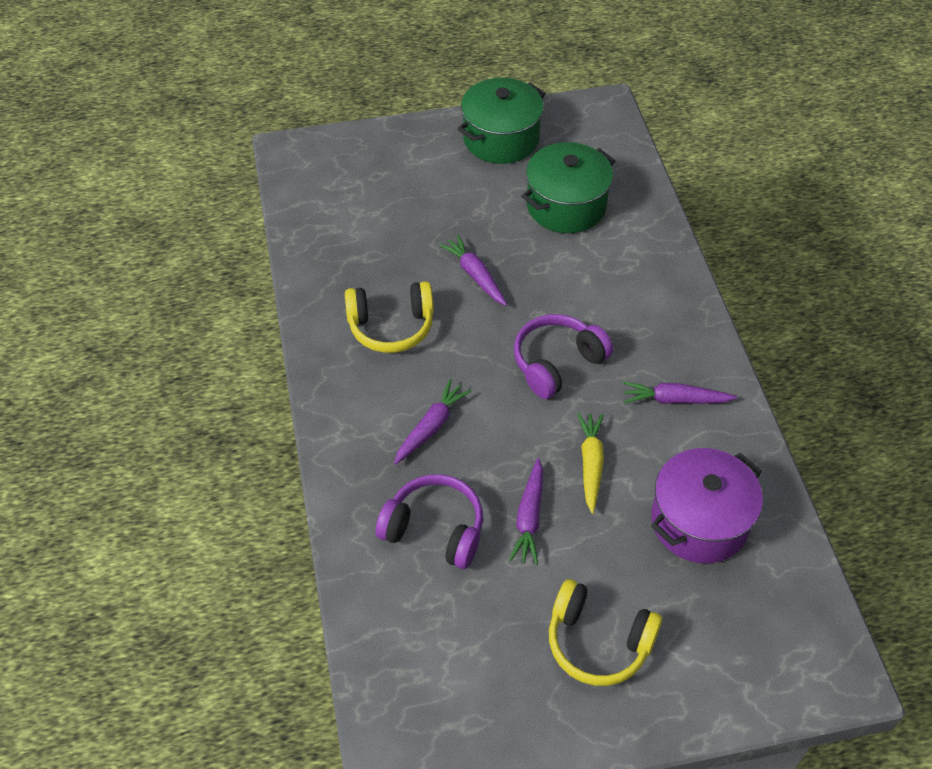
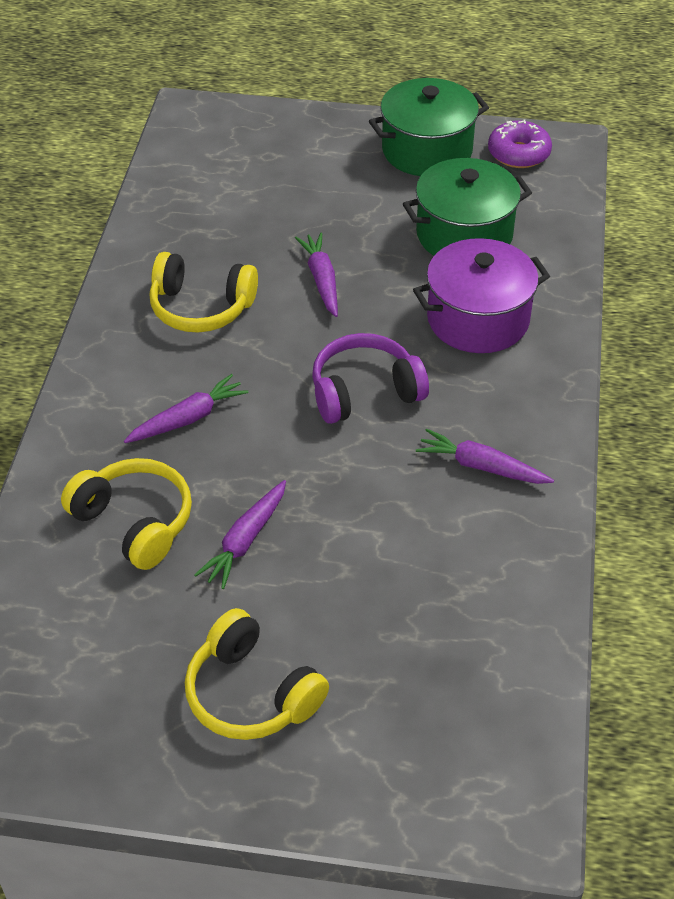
camera: 20 degrees right, 5 degrees down
purple headphones [376,474,483,569] -> yellow headphones [61,458,192,570]
yellow carrot [577,413,604,514] -> none
purple pot [651,448,763,563] -> purple pot moved to [413,238,550,353]
none -> purple donut [488,120,552,168]

